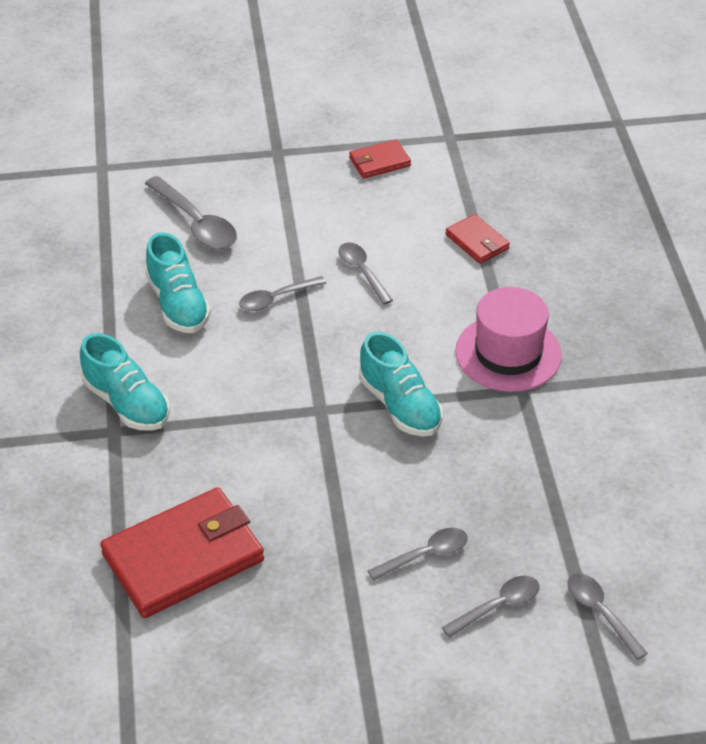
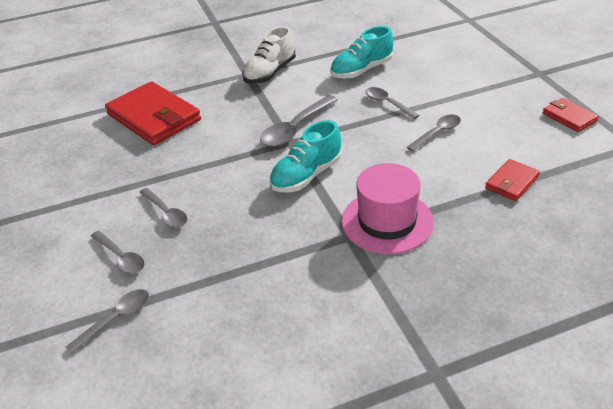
camera: 80 degrees right, 5 degrees down
turquoise shoe [80,333,170,431] -> white shoe [242,26,296,84]
grey spoon [145,176,237,249] -> grey spoon moved to [260,95,338,147]

